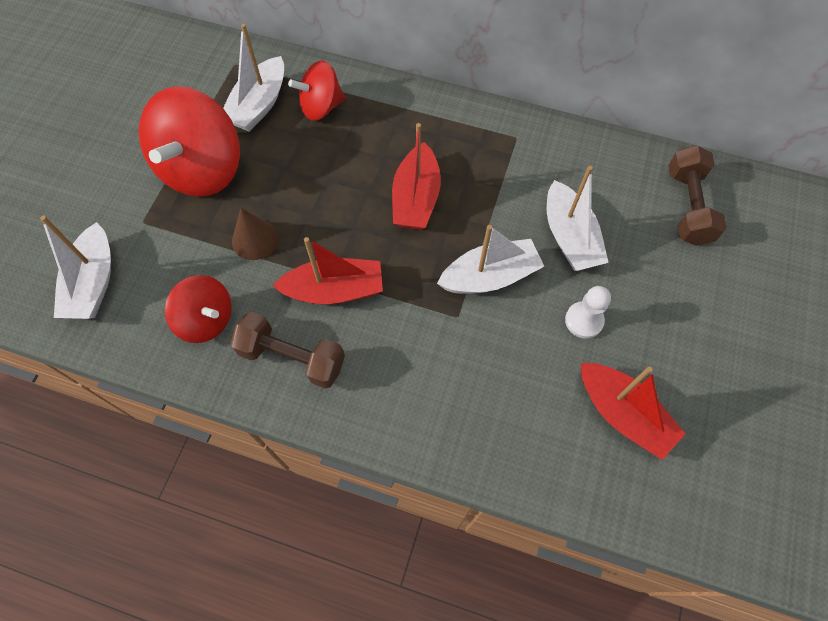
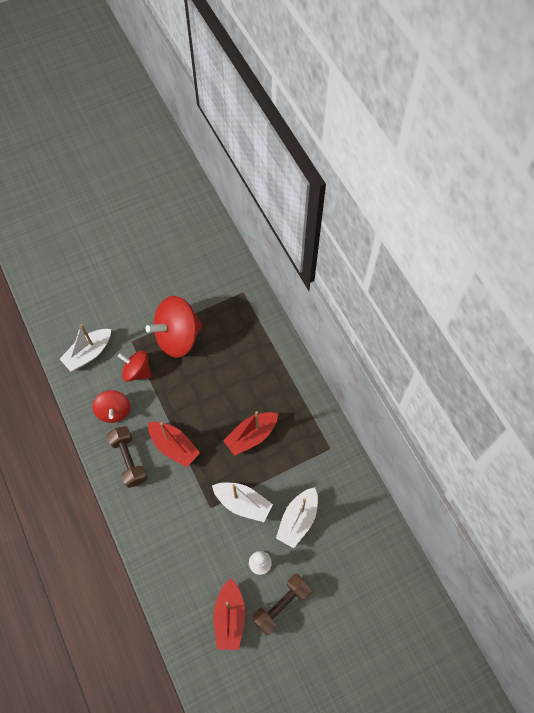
camera: 45 degrees right, 0 degrees up
white boat [223,24,284,132] -> none
brown cone [232,208,278,260] -> none
red spinning top [288,61,345,121] -> red spinning top moved to [118,351,151,381]
brown dumbbell [668,145,727,246] -> brown dumbbell moved to [252,574,312,635]

